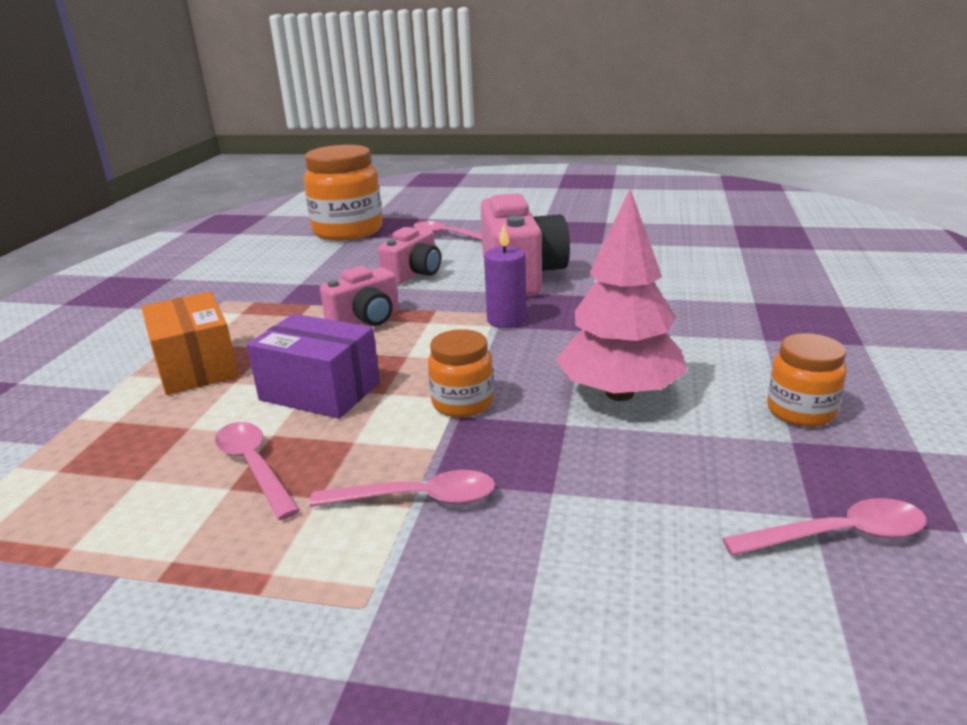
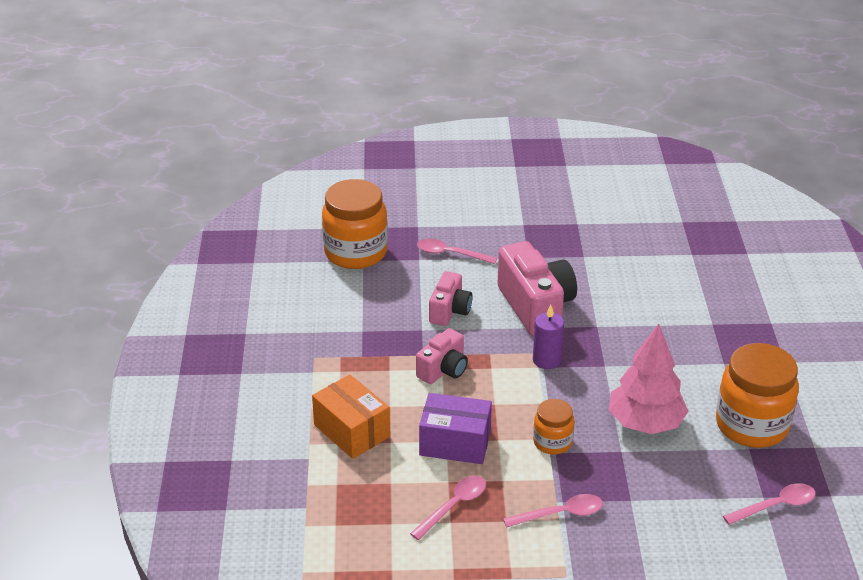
camera: 15 degrees left, 10 degrees up
pink spoon [215,422,300,520] -> pink spoon turned 90 degrees clockwise [410,475,486,540]
orange jar [767,333,847,427] -> orange jar [716,343,799,448], size x1.89

